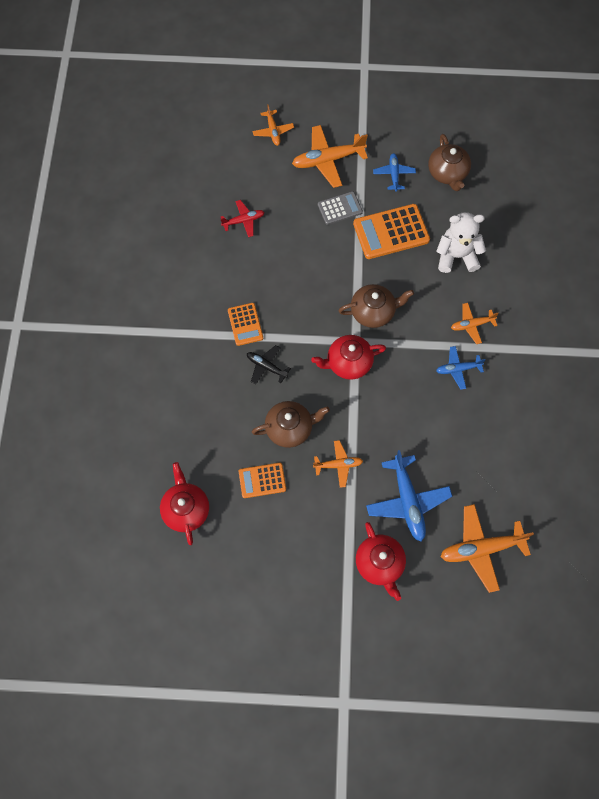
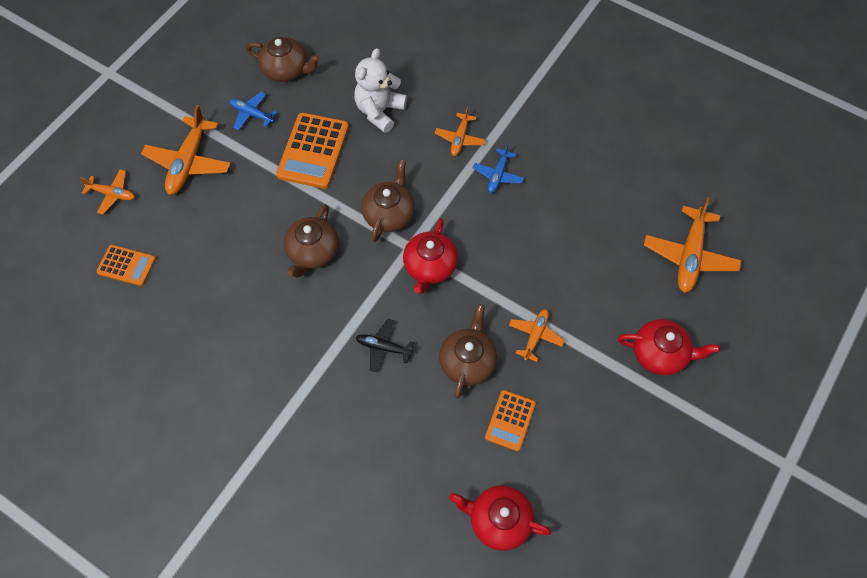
camera: 60 degrees left, 5 degrees down
red plane [221,200,265,237] -> none
orange calculator [228,303,263,346] -> orange calculator moved to [96,245,156,286]
black plane [247,345,291,385] -> black plane turned 45 degrees clockwise [356,319,414,372]
grey calculator [318,191,363,225] -> none
blue plane [366,450,452,541] -> none
none -> brown teapot [284,204,339,278]

